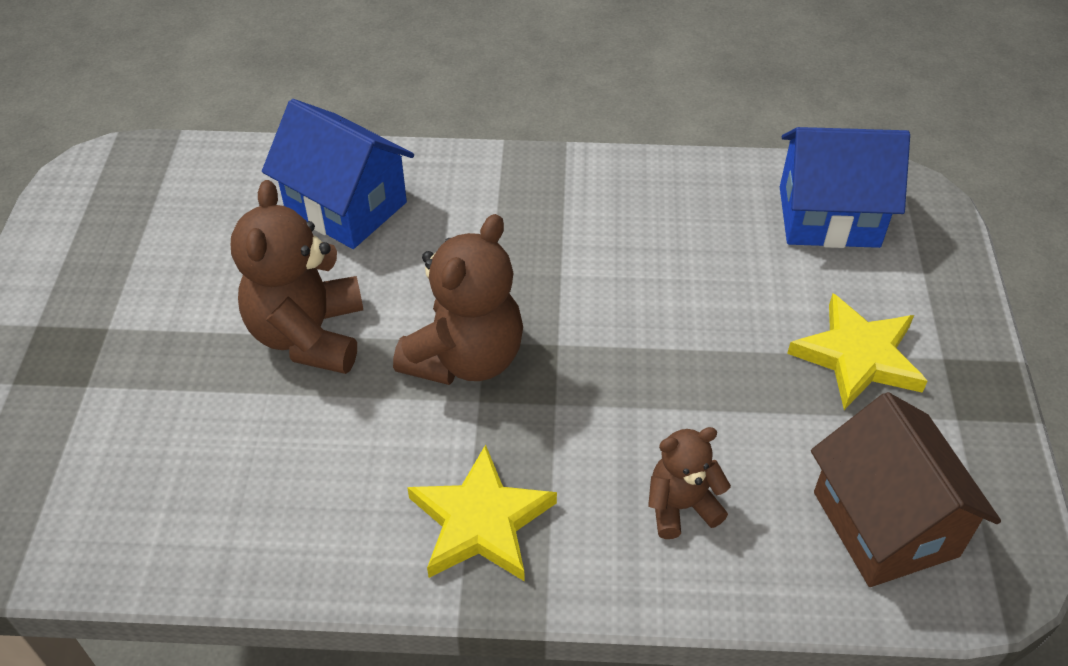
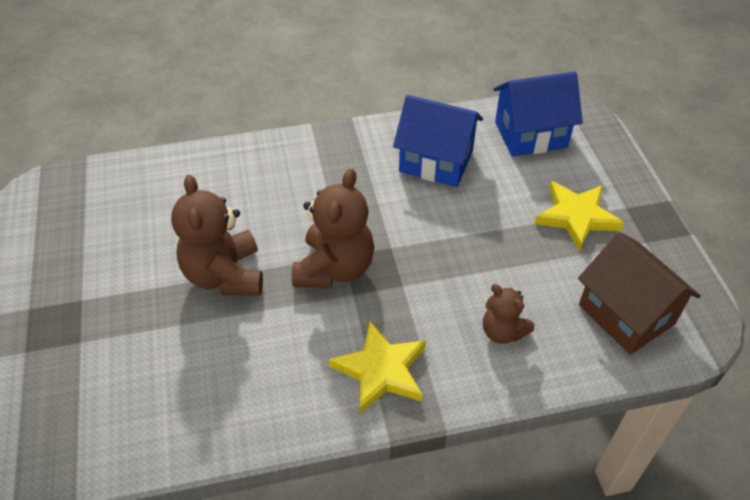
camera: 15 degrees left, 0 degrees up
blue house [262,99,414,249] -> blue house moved to [393,95,483,187]
brown teddy bear [648,427,731,539] -> brown teddy bear turned 105 degrees counterclockwise [483,284,534,344]

